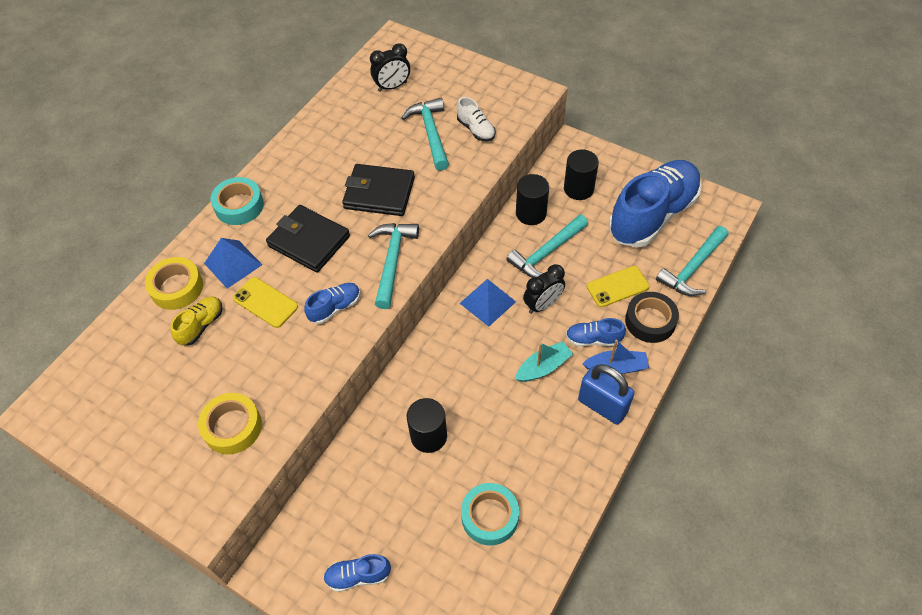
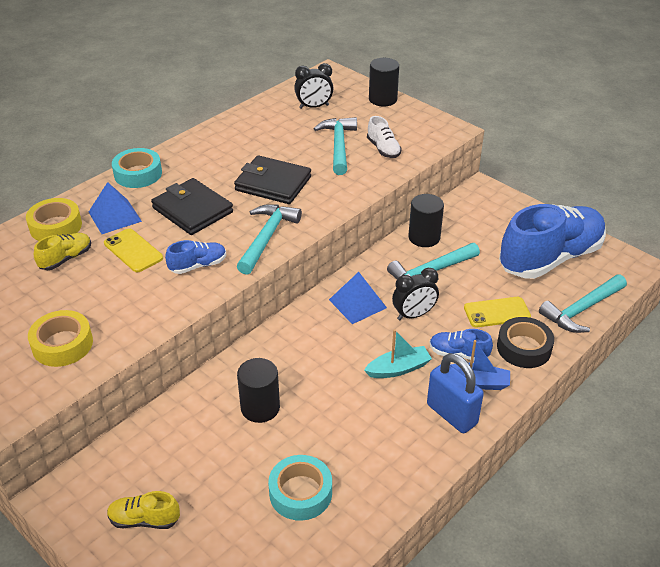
camera: 10 degrees right, 15 degrees down
blue shoe [323,554,391,592] -> yellow shoe [107,491,180,529]
black cylinder [564,149,599,200] -> black cylinder moved to [369,58,399,107]

